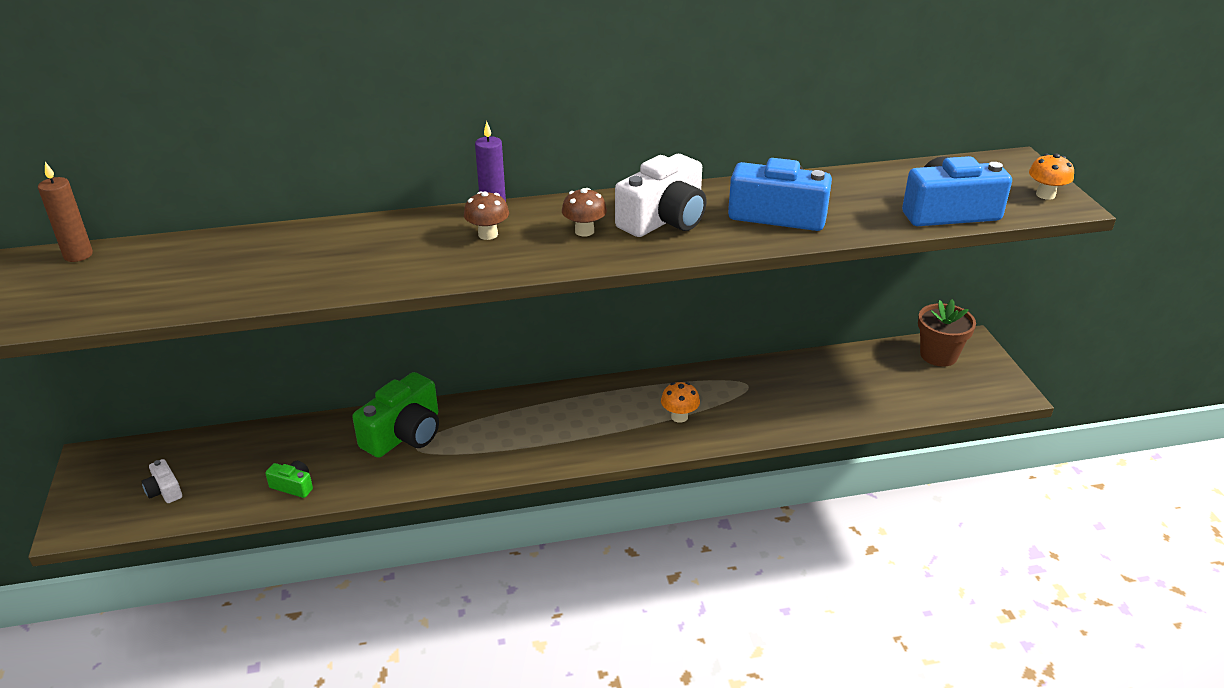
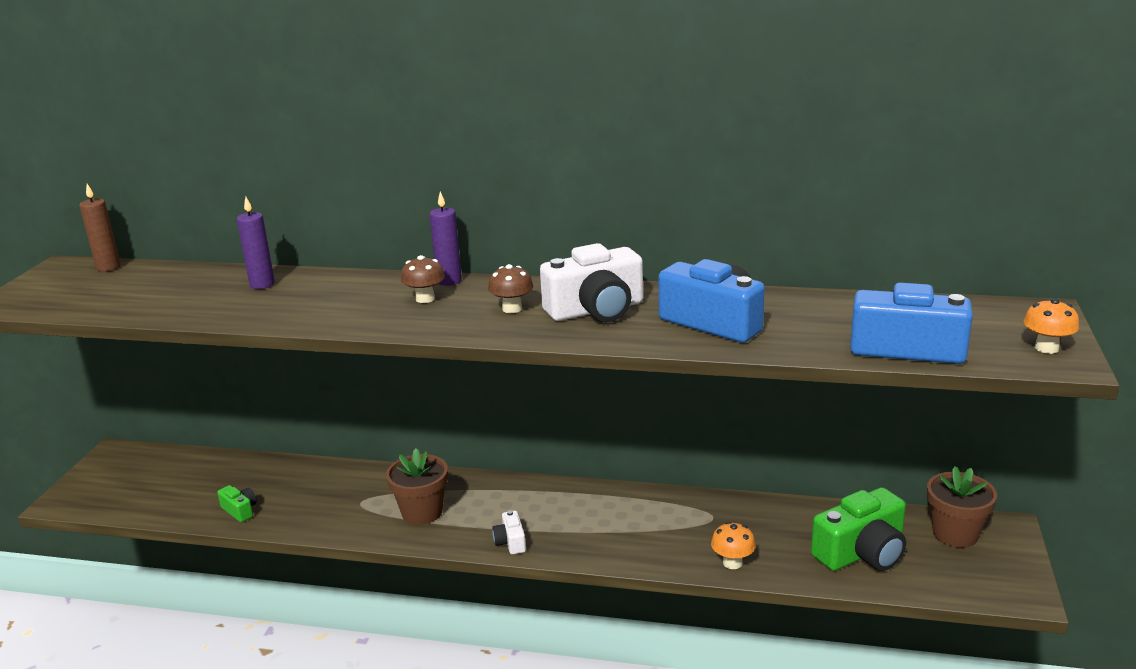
camera: 25 degrees right, 10 degrees down
white camera [142,459,182,503] -> white camera moved to [492,510,526,554]
green camera [352,372,439,458] -> green camera moved to [811,487,906,571]
orange mushroom [661,382,700,423] -> orange mushroom moved to [711,521,756,569]
none -> purple candle [237,197,275,289]
none -> brown flower pot [386,448,448,525]

